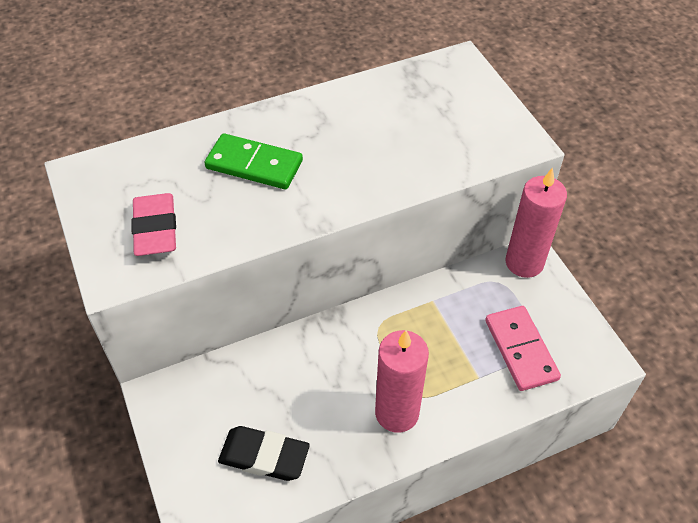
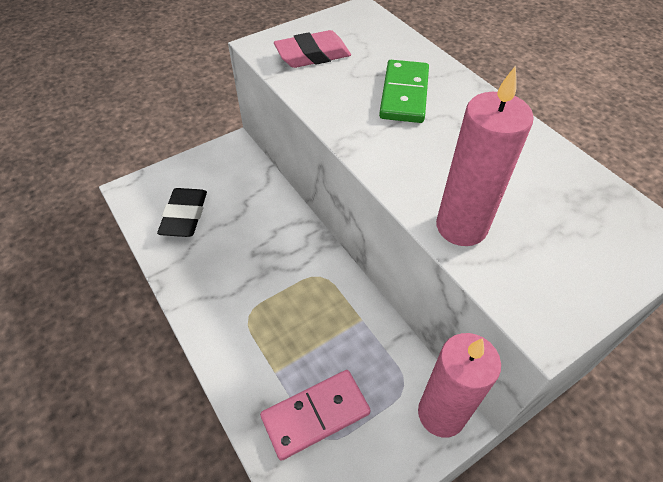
camera: 80 degrees right, 0 degrees up
pink candle [375,330,429,433] -> pink candle moved to [436,65,534,246]

